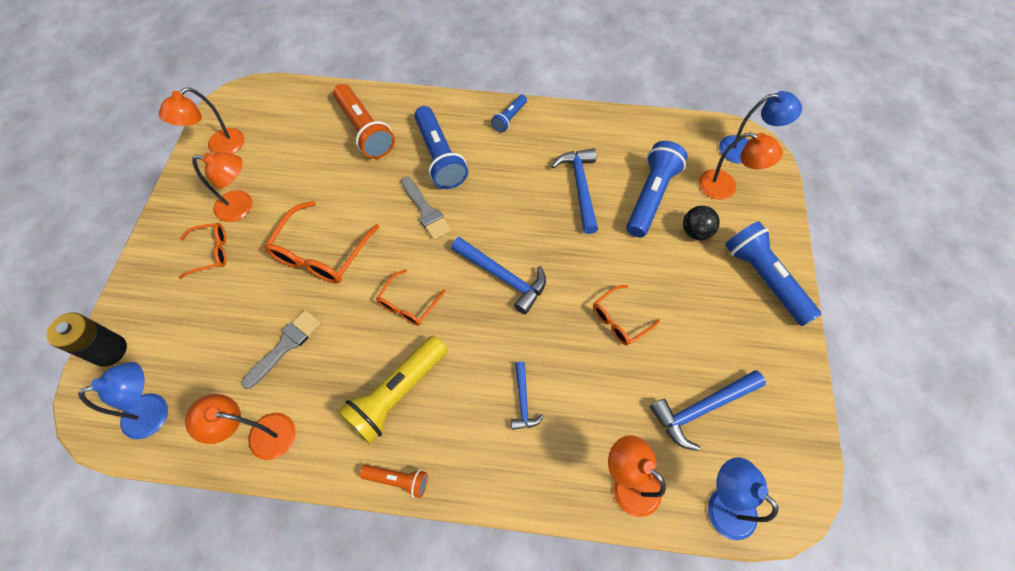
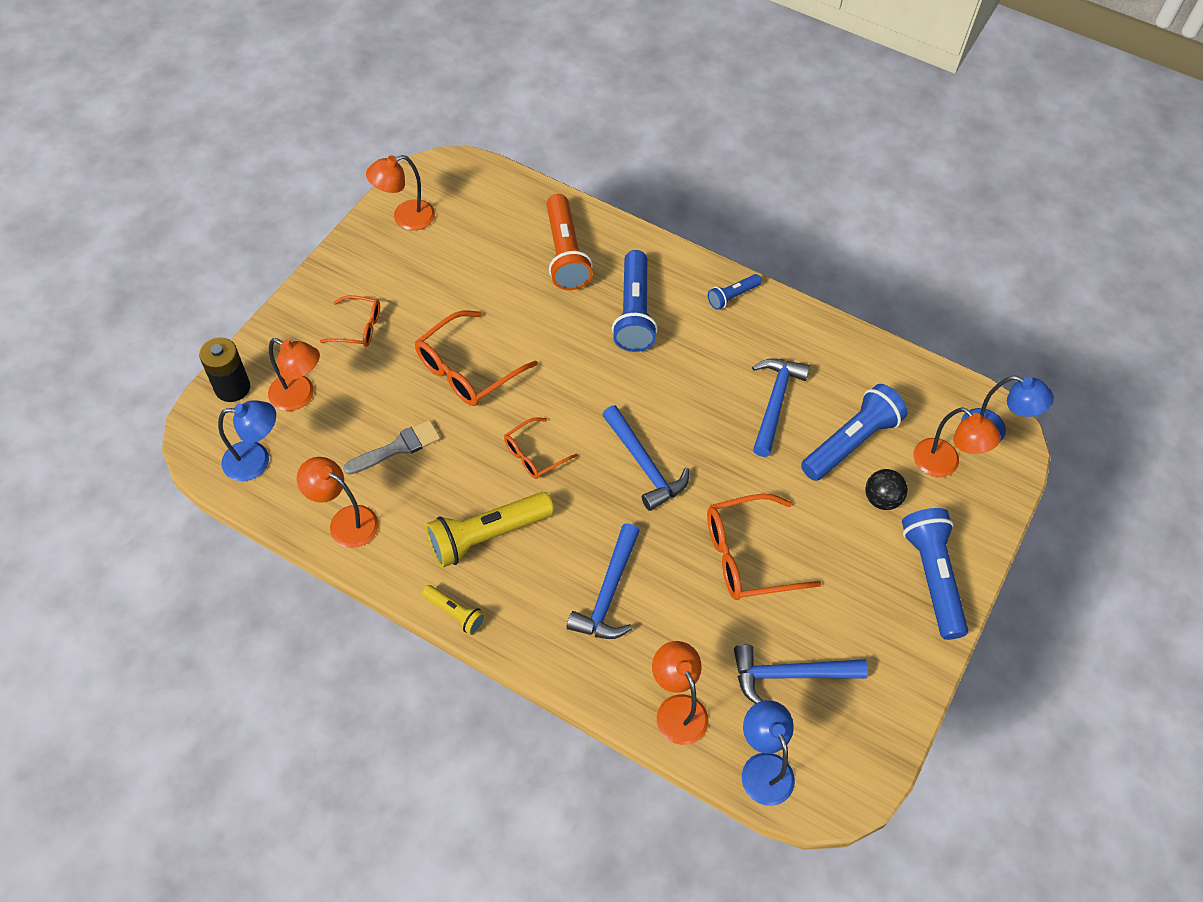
camera: 20 degrees right, 5 degrees down
orange lamp [192,152,252,222] -> orange lamp moved to [268,338,320,411]
orange flashlight [360,465,428,498] -> yellow flashlight [422,585,486,635]
grey brush [401,176,452,240] -> none
blue hammer [511,362,544,430] -> blue hammer [567,523,640,639], size x1.73
orange glasses [593,285,660,345] -> orange glasses [707,494,821,600], size x1.69

